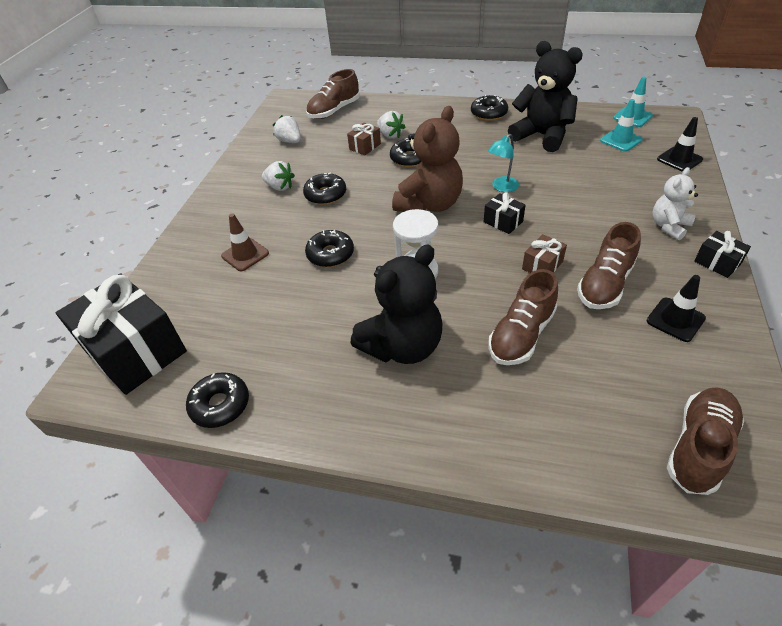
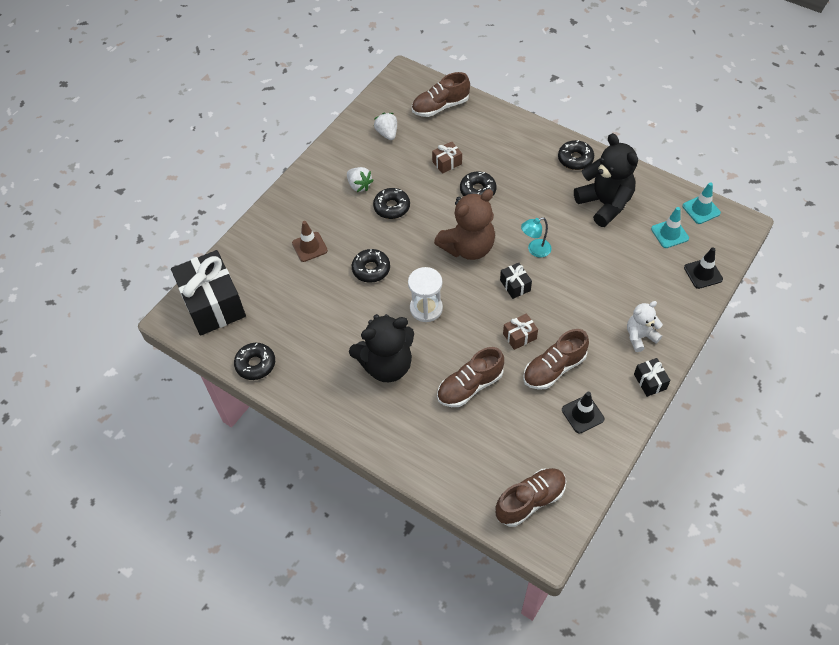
camera: 20 degrees right, 10 degrees up
white strawberry [377,111,405,139] -> none

